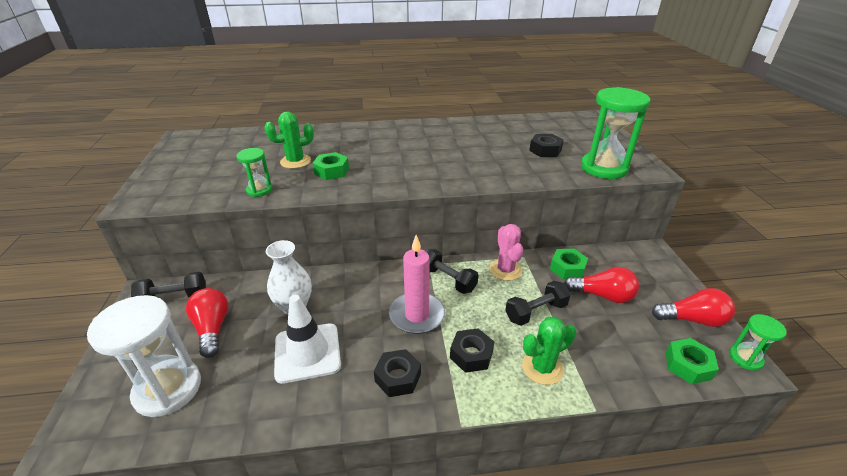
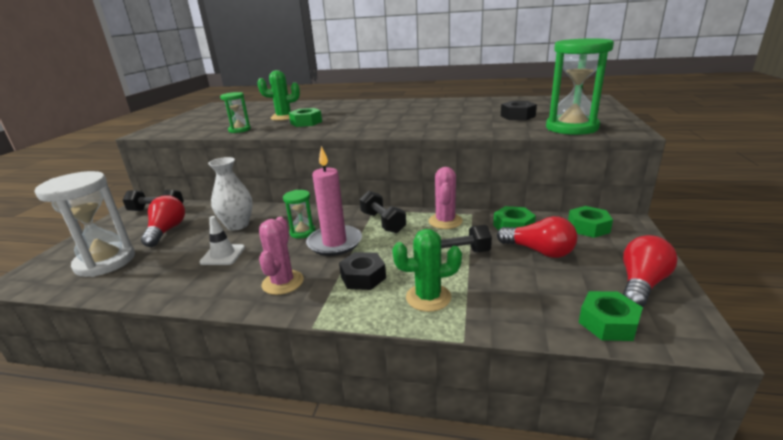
camera: 20 degrees right, 10 degrees down
white traffic cone [274,295,341,384] -> white traffic cone [199,216,245,265], size x0.60
black nut [374,349,421,397] -> pink cactus [259,217,304,295]
red light bulb [652,288,735,327] -> red light bulb turned 75 degrees counterclockwise [623,235,678,307]
green hourglass [729,314,787,371] -> green hourglass moved to [283,190,316,239]
none -> green nut [568,206,613,238]

